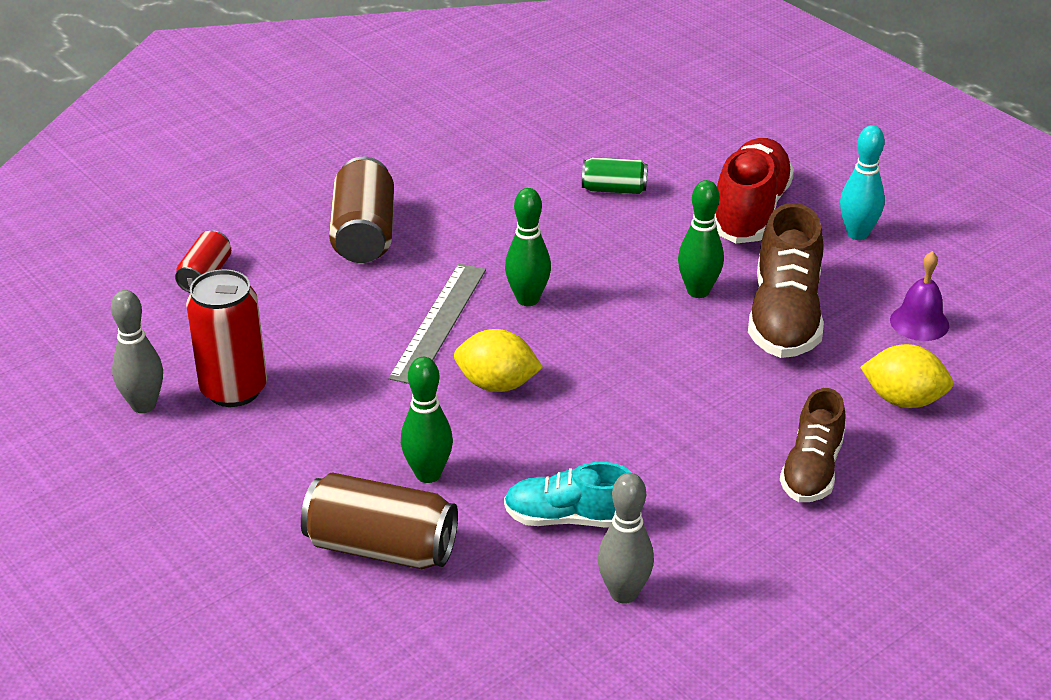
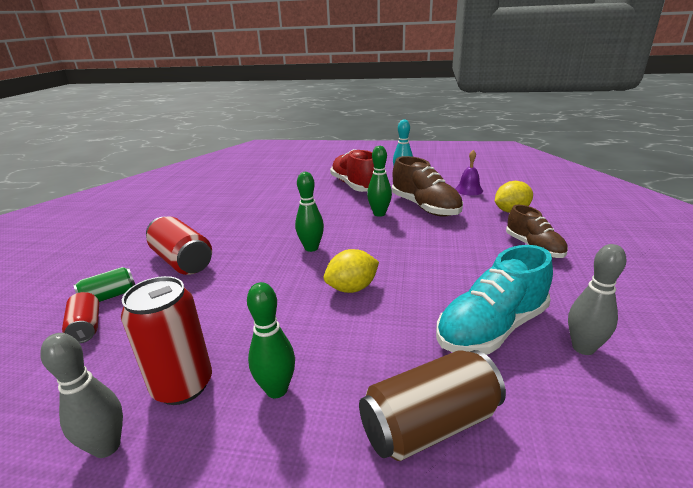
camera: 40 degrees left, 10 degrees down
brown can [329,157,394,263] -> red can [146,216,212,275]
grey ruler [388,264,486,384] -> none
green bowling pin [401,357,453,483] -> green bowling pin moved to [247,282,295,398]
turquoise shoe [504,462,632,528] -> turquoise shoe [436,245,553,355], size x1.54
green can [582,157,648,194] -> green can moved to [73,267,135,302]

